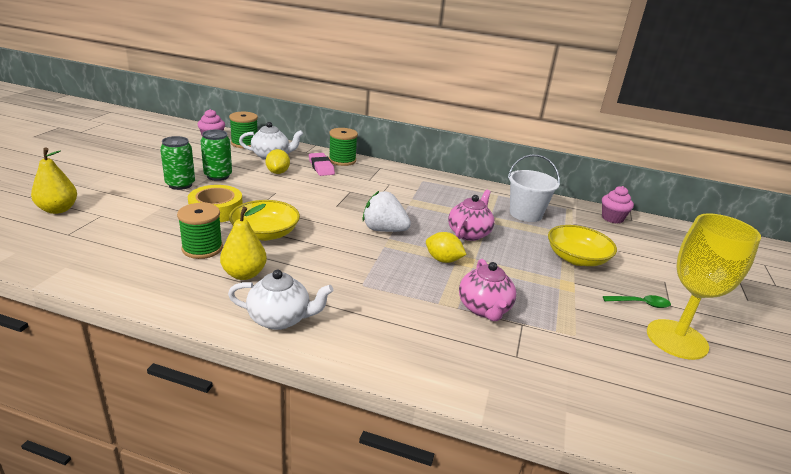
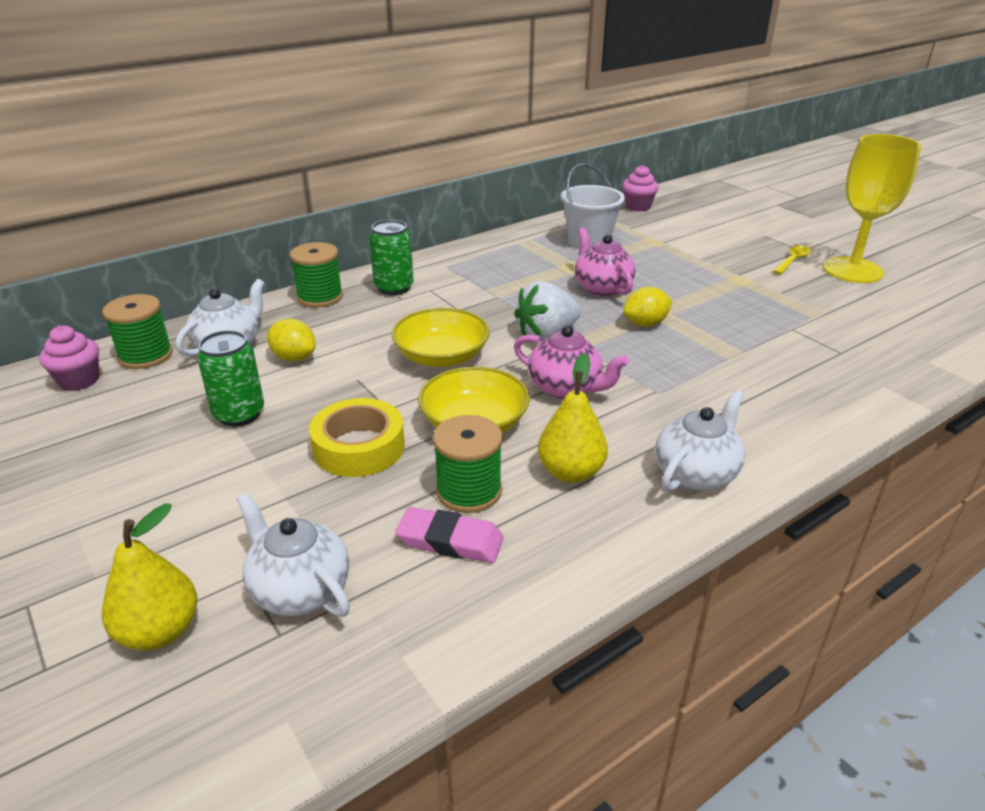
camera: 50 degrees left, 5 degrees up
green can [160,136,195,190] -> green can moved to [369,220,414,295]
pink eraser [309,153,335,176] -> pink eraser moved to [396,507,504,563]
pink teapot [459,259,517,321] -> pink teapot moved to [514,325,629,399]
yellow bowl [548,225,617,266] -> yellow bowl moved to [391,308,490,367]
green spoon [603,295,671,308] -> yellow spoon [773,246,811,274]
none -> white teapot [237,493,350,617]

